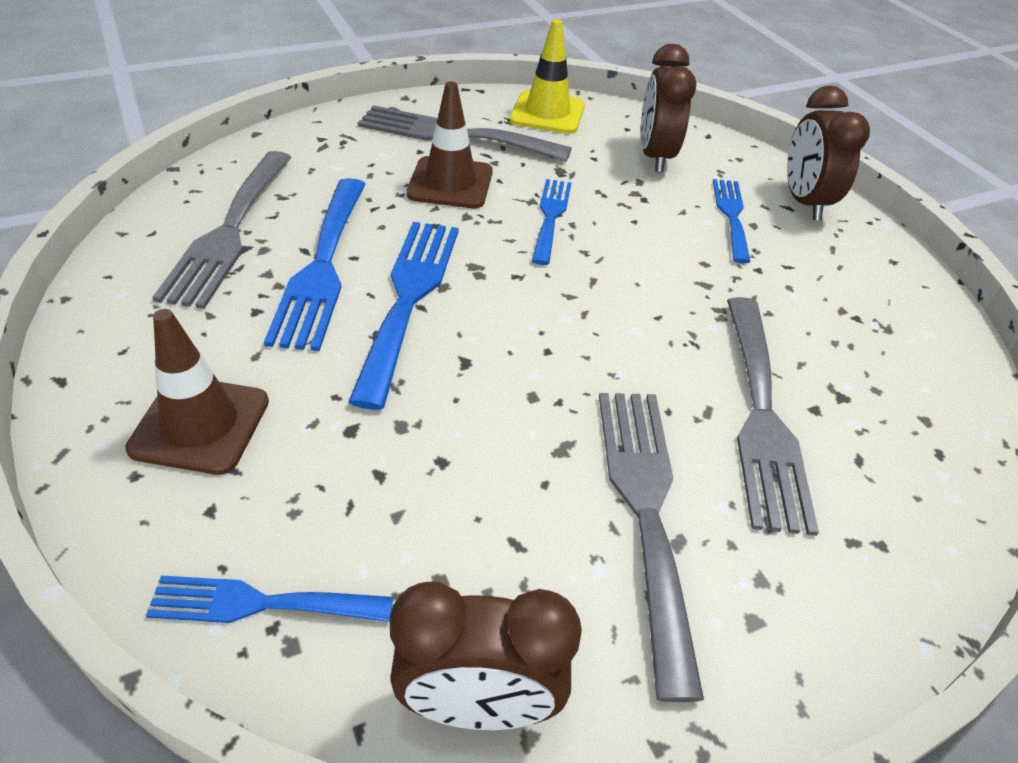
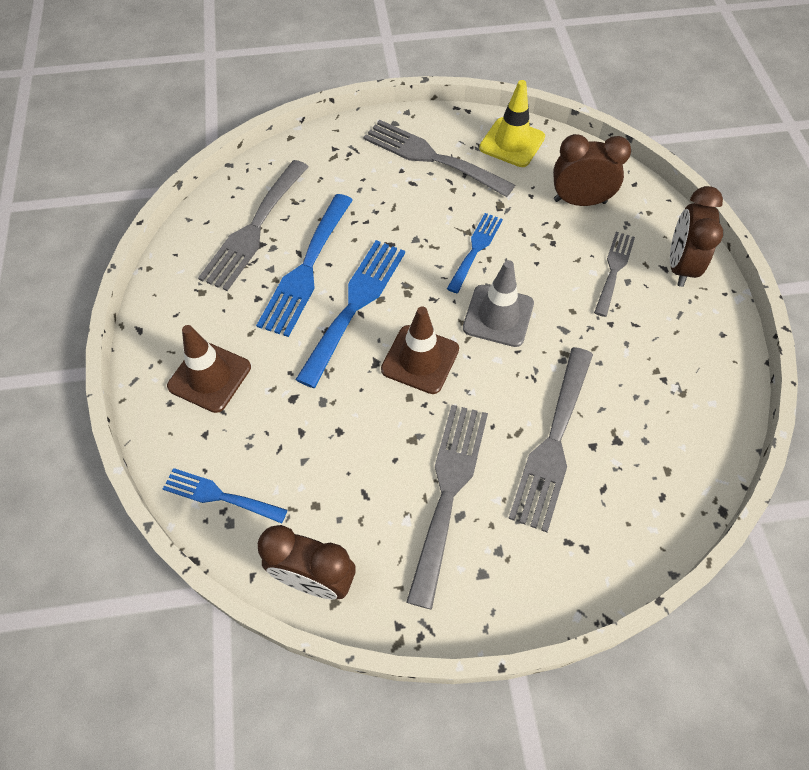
camera: 20 degrees right, 15 degrees up
brown traffic cone [407,81,493,208] -> brown traffic cone moved to [381,307,459,394]
brown clock [641,44,696,172] -> brown clock turned 75 degrees clockwise [553,134,631,206]
blue fork [713,179,750,263] -> grey fork [594,232,635,317]
none -> grey traffic cone [463,260,534,347]

